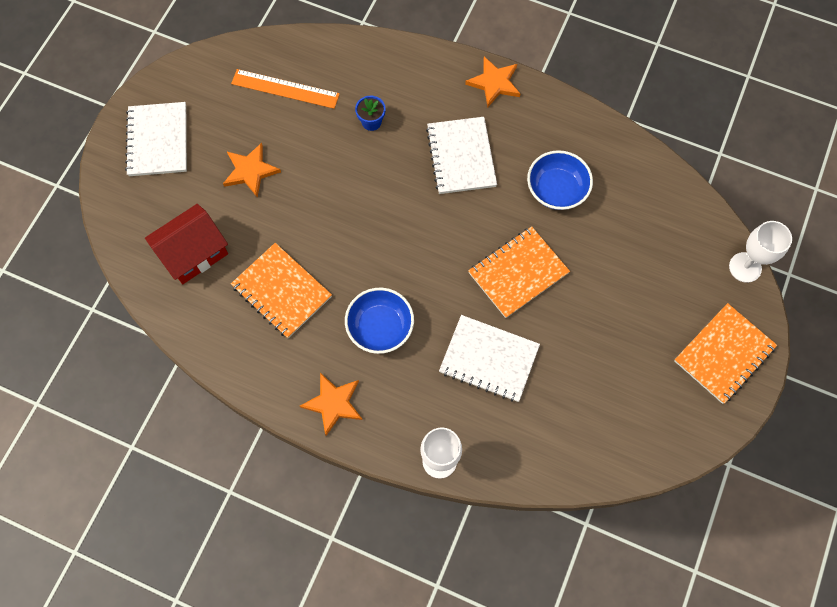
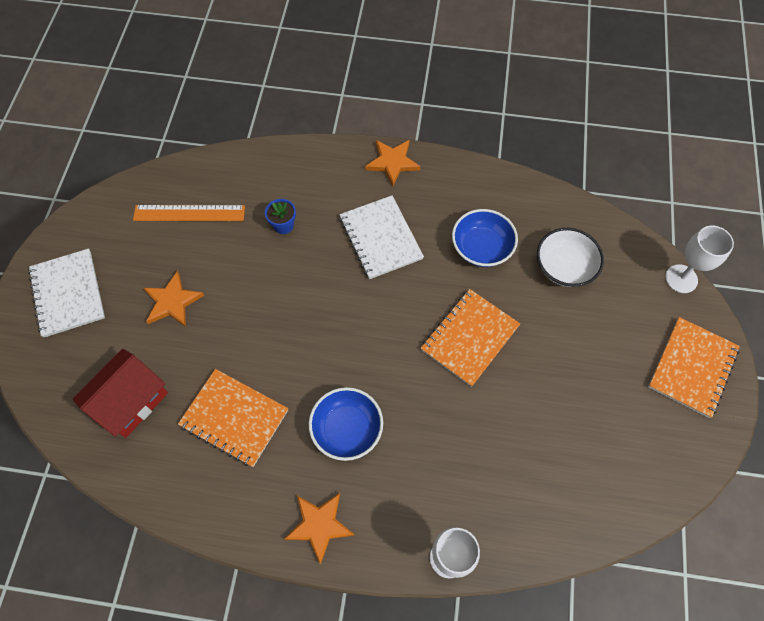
camera: 15 degrees left, 5 degrees down
white notebook [439,315,540,402] -> none
none -> white bowl [537,228,604,287]

